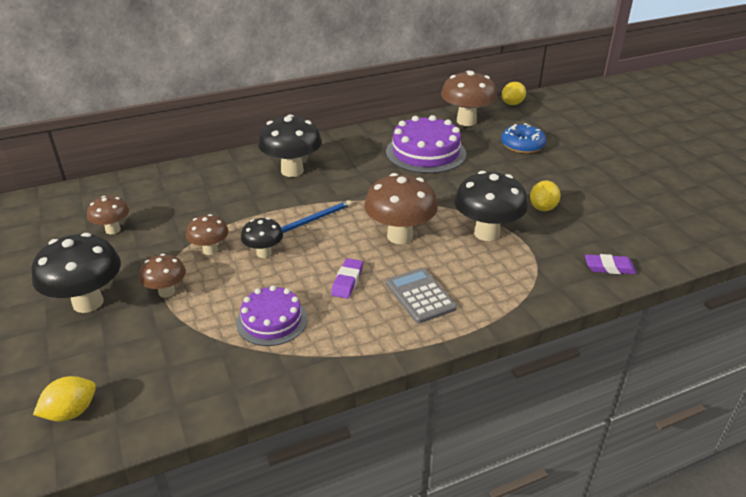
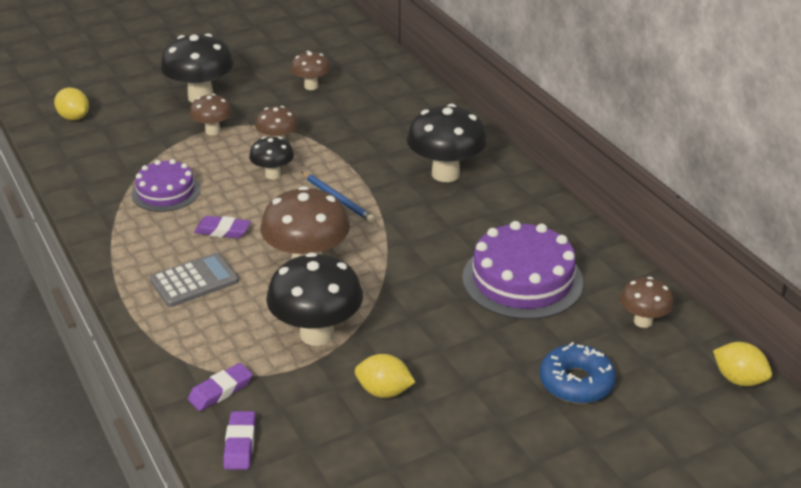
camera: 85 degrees right, 0 degrees up
brown mushroom [441,71,497,126] -> brown mushroom [620,277,674,328], size x0.56
none -> purple eraser [188,363,253,411]

